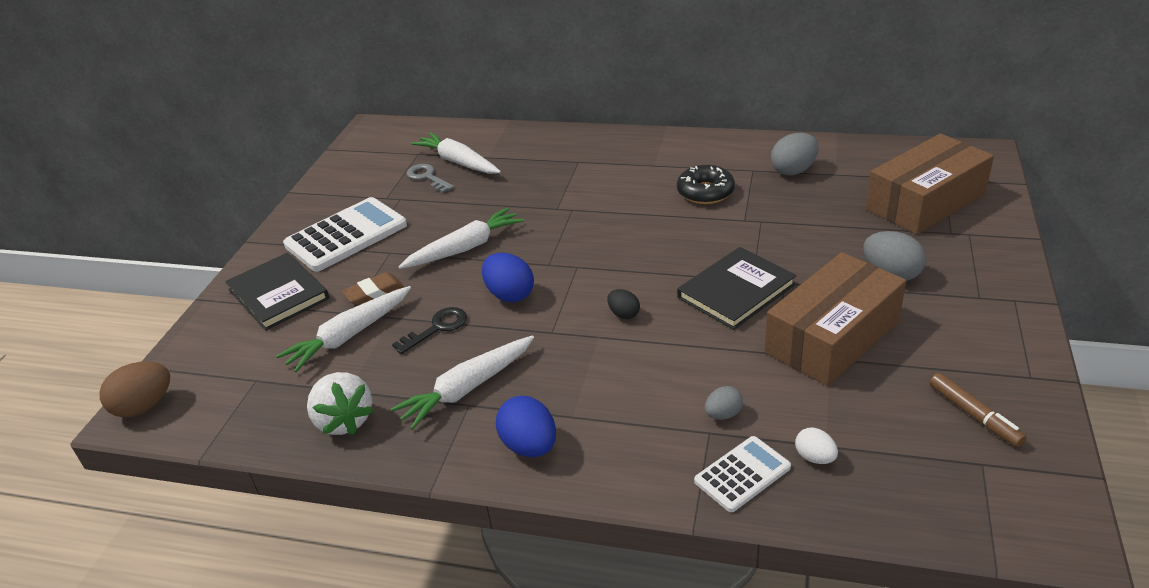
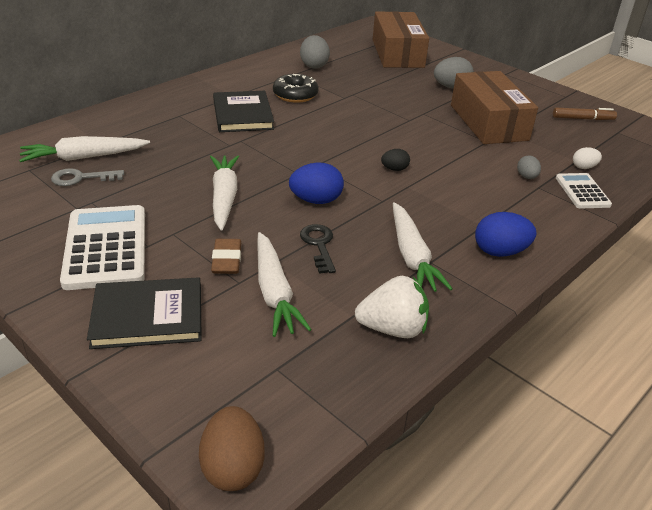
camera: 65 degrees left, 0 degrees up
black book [677,247,797,330] -> black book moved to [213,91,274,132]

